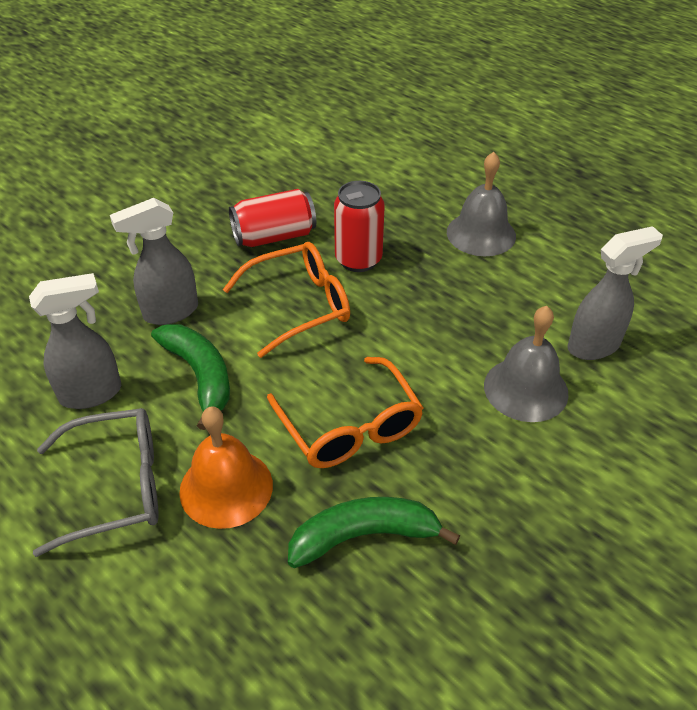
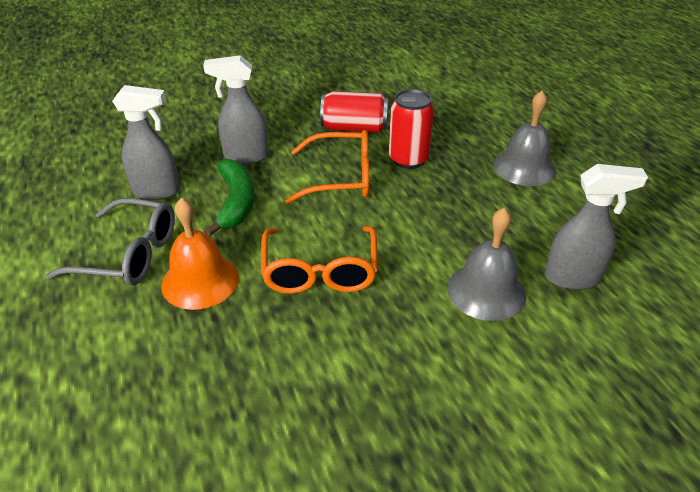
camera: 25 degrees right, 5 degrees down
green banana [288,497,460,568] -> none

